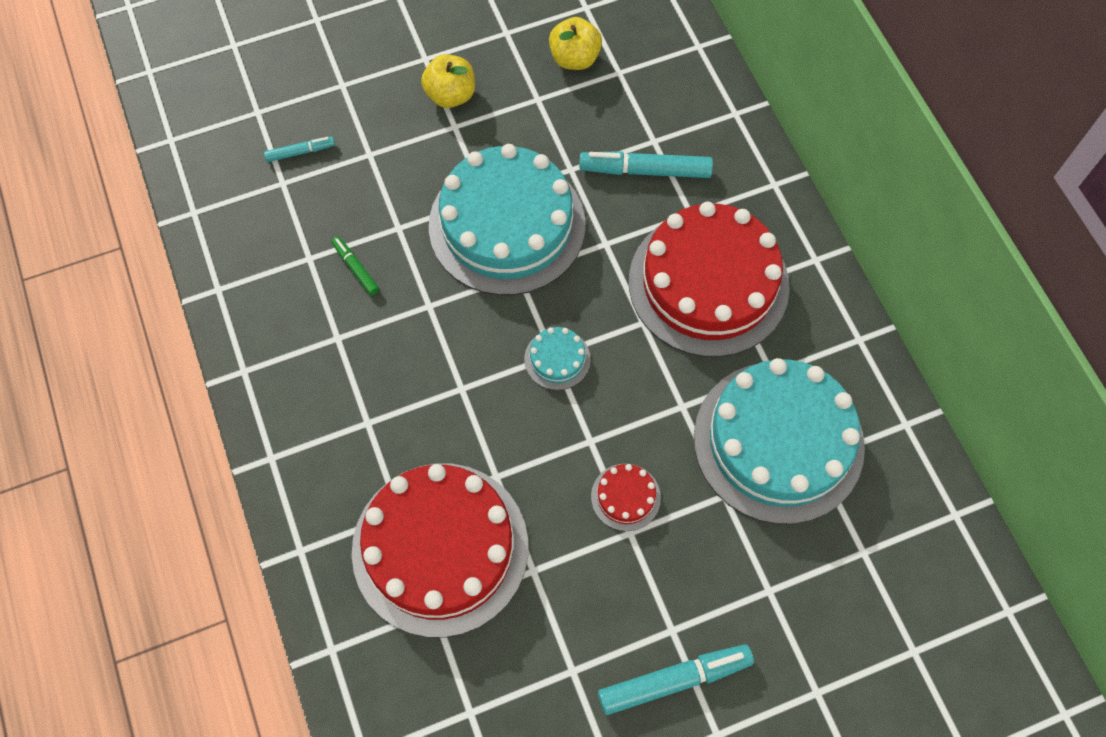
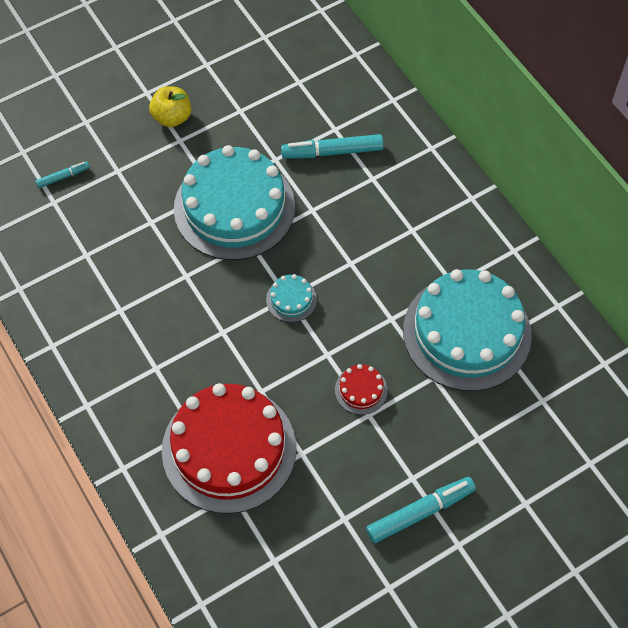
camera: 10 degrees left, 5 degrees down
green marker [331,236,379,295] -> none
yellow apple [549,17,602,70] -> none
red cake [629,202,790,357] -> none

